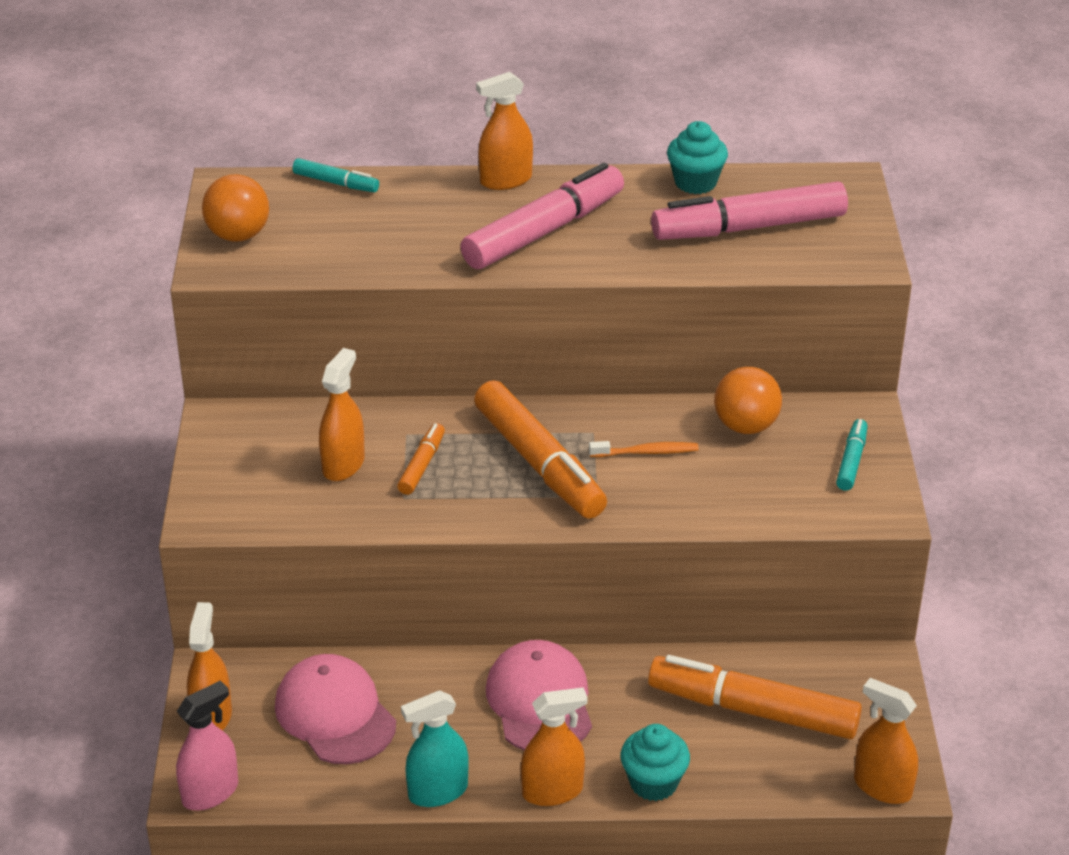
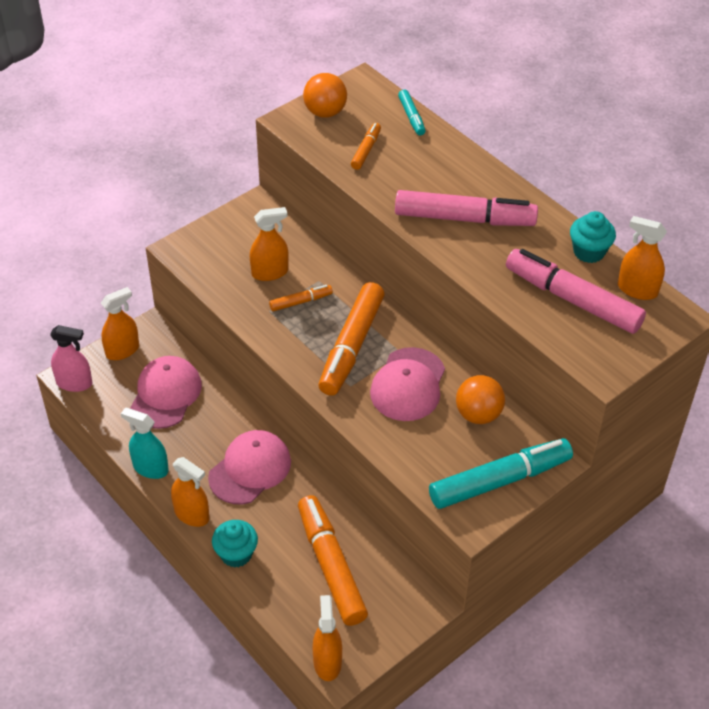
camera: 50 degrees right, 10 degrees up
orange spray bottle [476,72,533,190] -> orange spray bottle moved to [618,216,667,300]
orange toothbrush [589,441,699,457] -> pink cap [370,347,445,421]
turquoise marker [836,419,868,491] -> turquoise marker [429,438,573,509], size x2.10
none -> orange marker [351,123,381,170]

